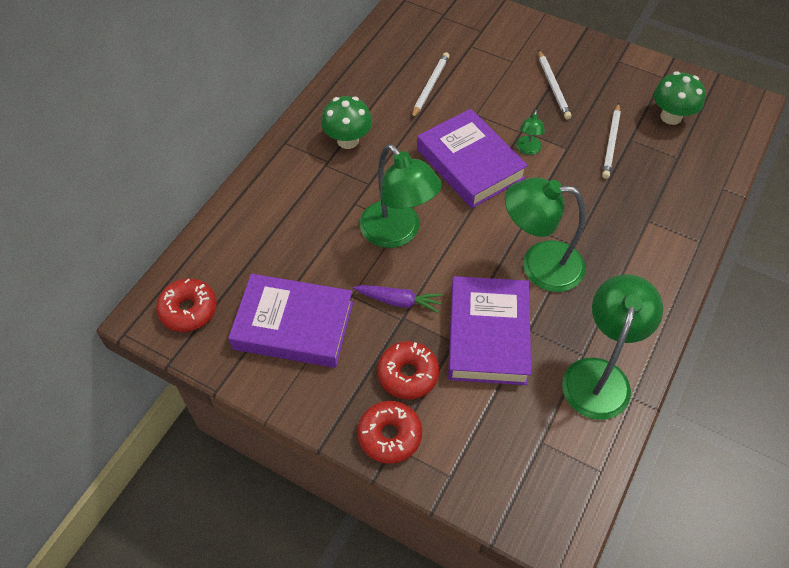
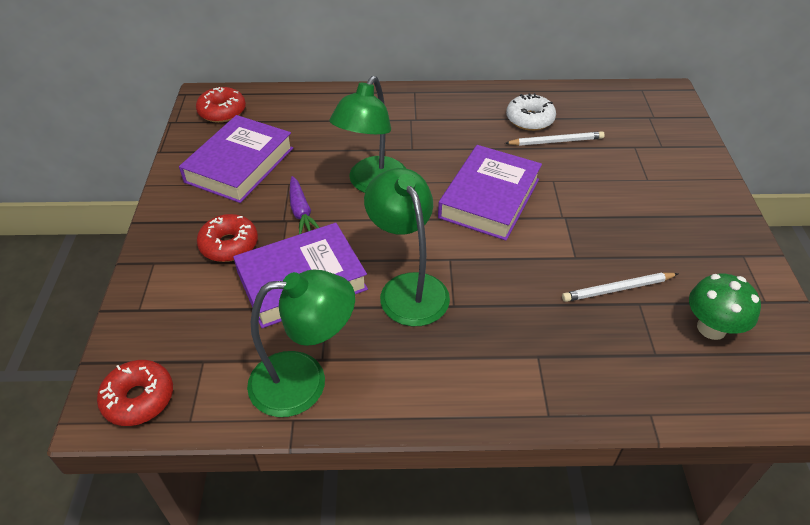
camera: 60 degrees right, 10 degrees down
purple book [228,274,353,368] -> purple book turned 45 degrees clockwise [179,115,293,203]
green mushroom [321,96,372,149] -> none
red donut [357,401,422,464] -> red donut moved to [97,360,173,426]
green lamp [516,110,545,155] -> none
white pencil [538,50,572,119] -> none
none -> white donut [506,93,556,131]

